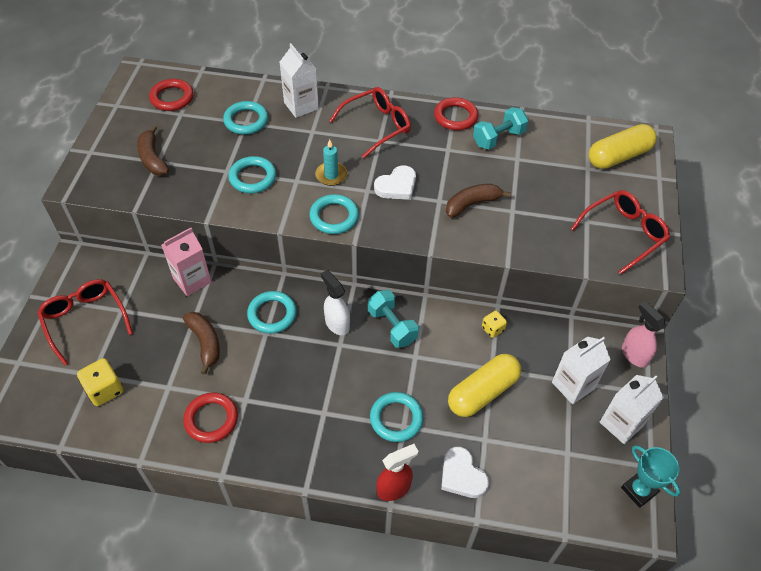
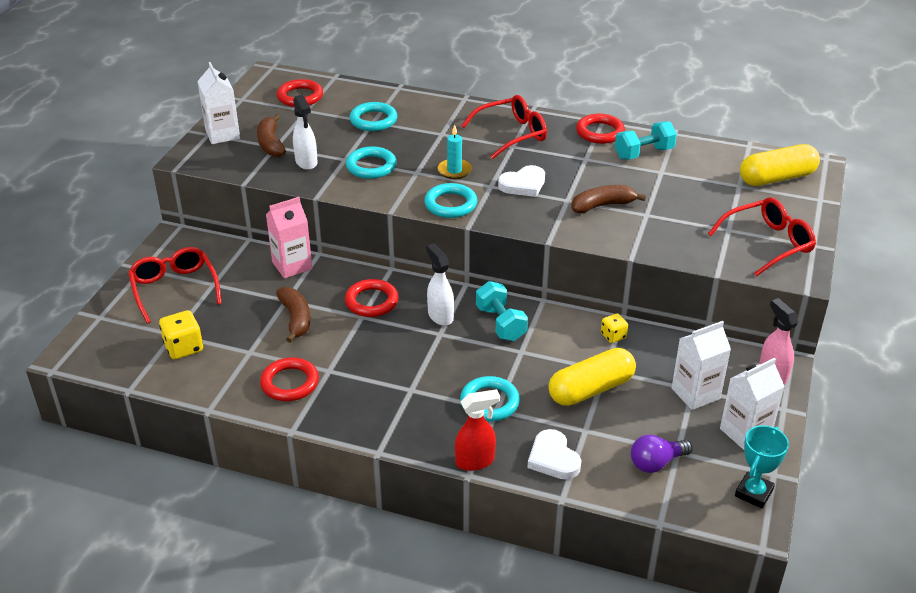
camera: 10 degrees right, 15 degrees down
turquoise ring [247,291,296,334] -> red ring [345,279,399,317]
white carton [280,43,319,118] -> white carton moved to [197,62,240,144]
turquoise trophy [621,445,680,508] -> turquoise trophy turned 60 degrees clockwise [735,425,789,508]
none -> white spray bottle [293,95,318,170]
none -> purple light bulb [631,434,692,473]

